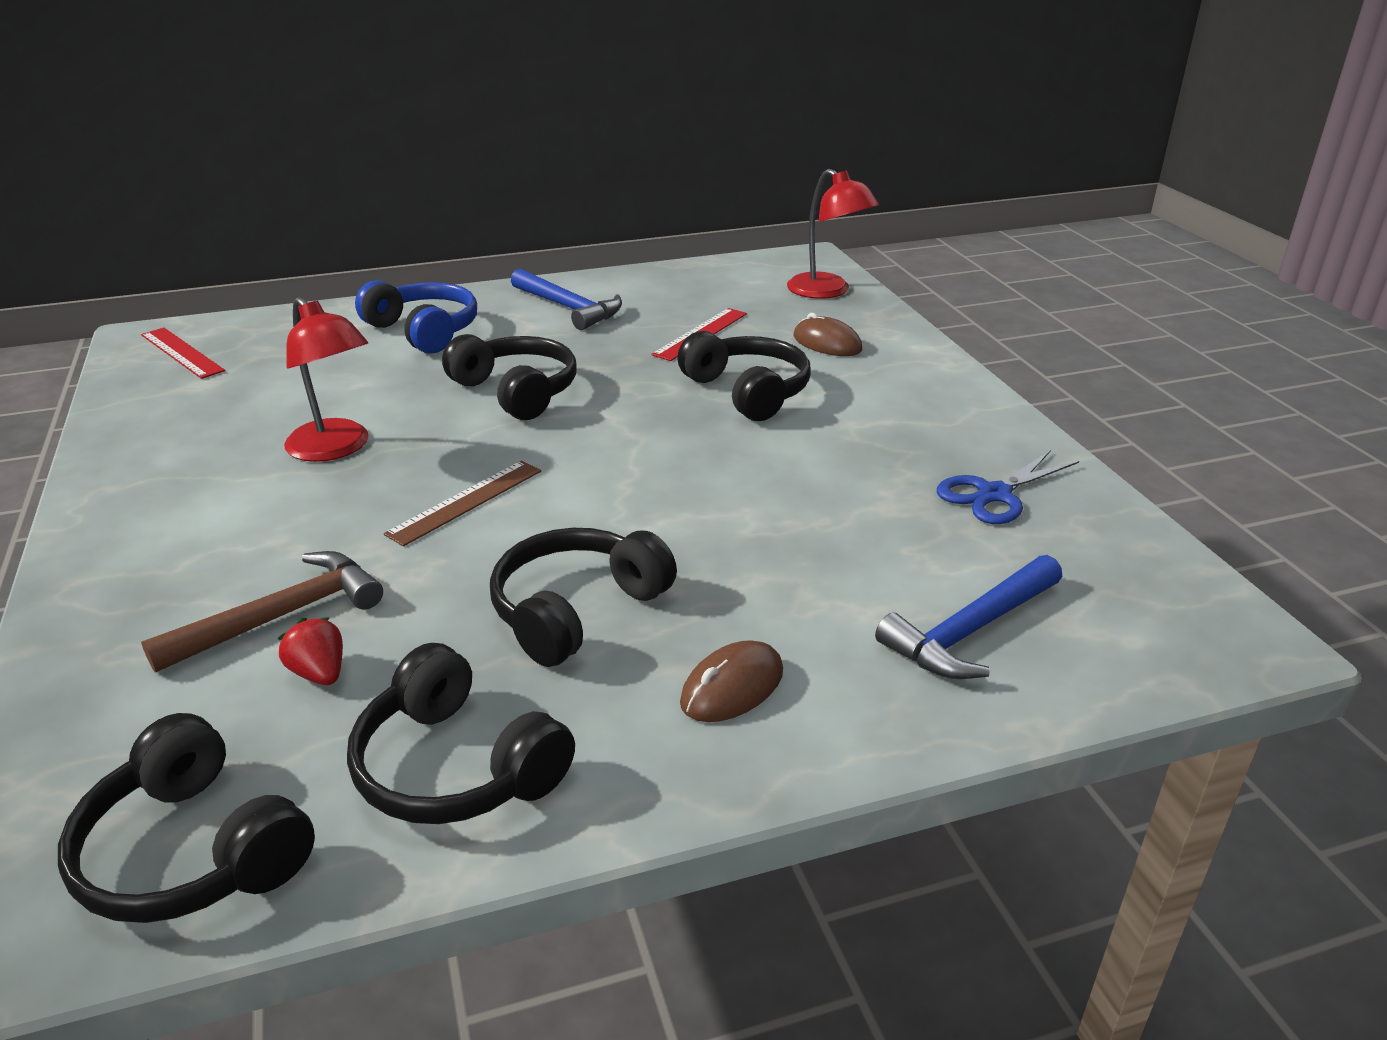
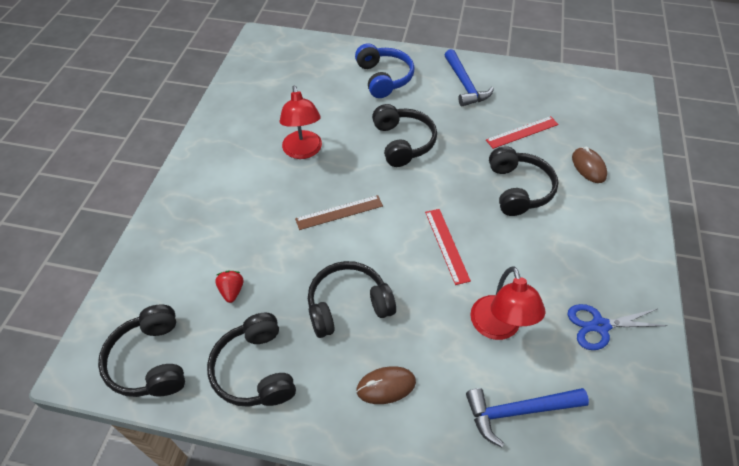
camera: 30 degrees right, 20 degrees up
red ruler [141,328,225,379] -> red ruler moved to [425,209,471,285]
brown hammer [141,551,383,673] -> none
red lamp [787,169,879,299] -> red lamp moved to [470,266,546,340]

